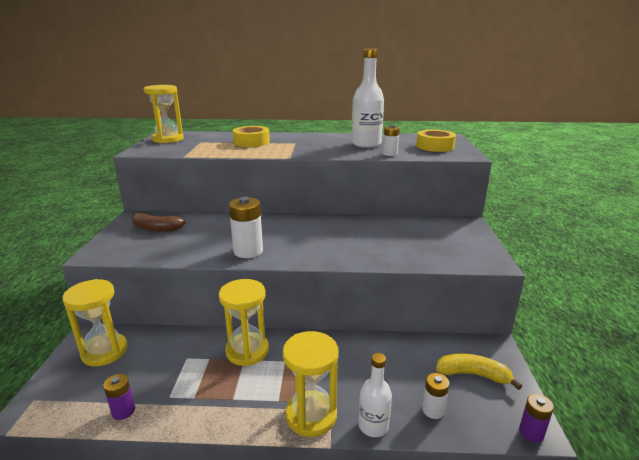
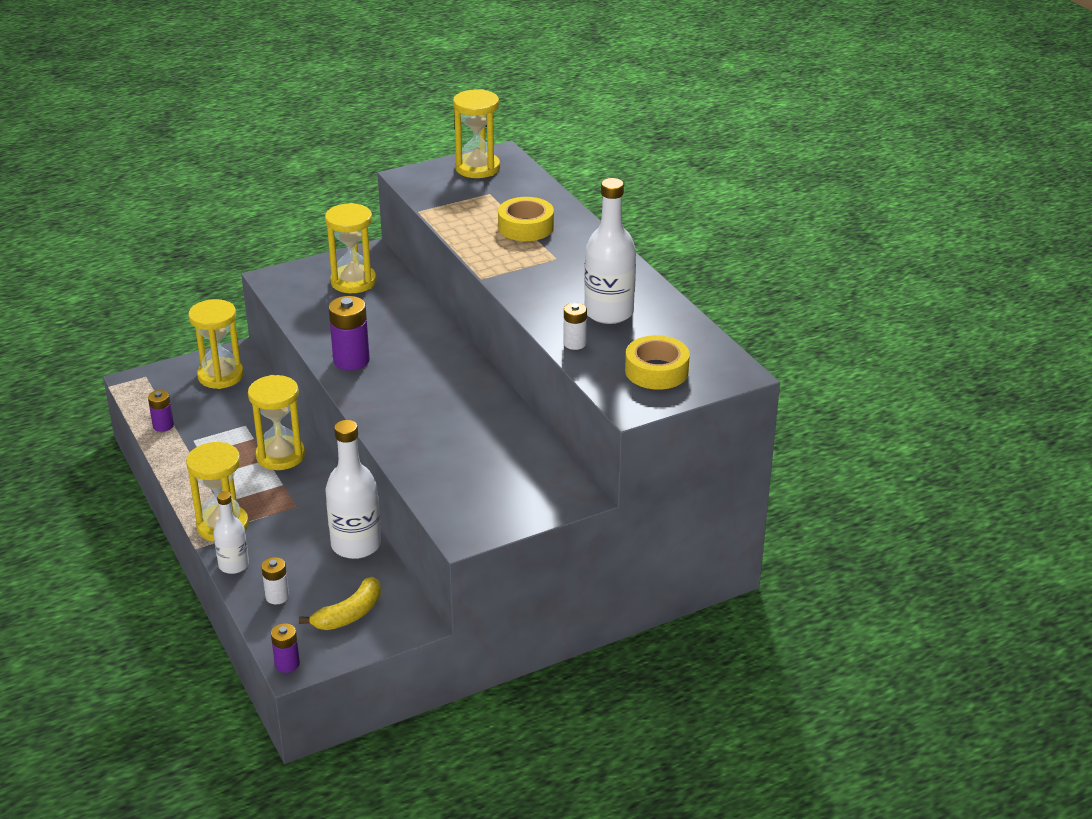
camera: 60 degrees right, 10 degrees up
brown banana [132,212,186,232] -> yellow hourglass [325,203,376,293]
white battery [229,197,263,258] -> purple battery [329,296,370,371]
yellow banana [436,354,522,390] -> yellow banana turned 60 degrees clockwise [299,577,381,630]
none -> white bottle [326,420,381,559]

